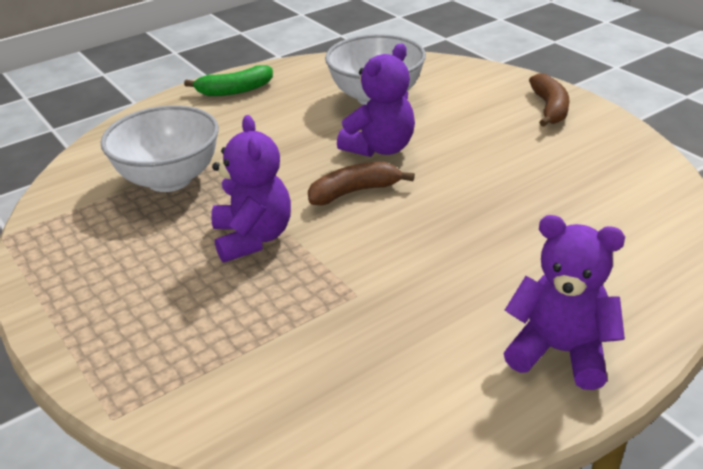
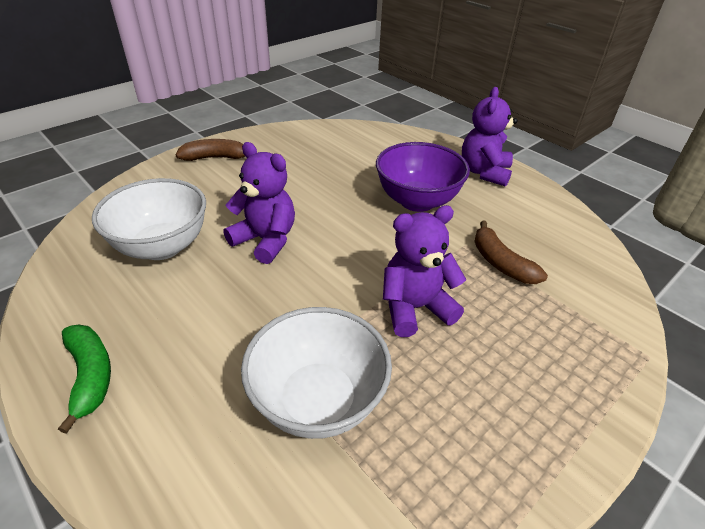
camera: 100 degrees left, 5 degrees up
brown banana [308,162,415,205] -> brown banana moved to [474,220,548,284]
none -> purple bowl [376,142,470,212]

